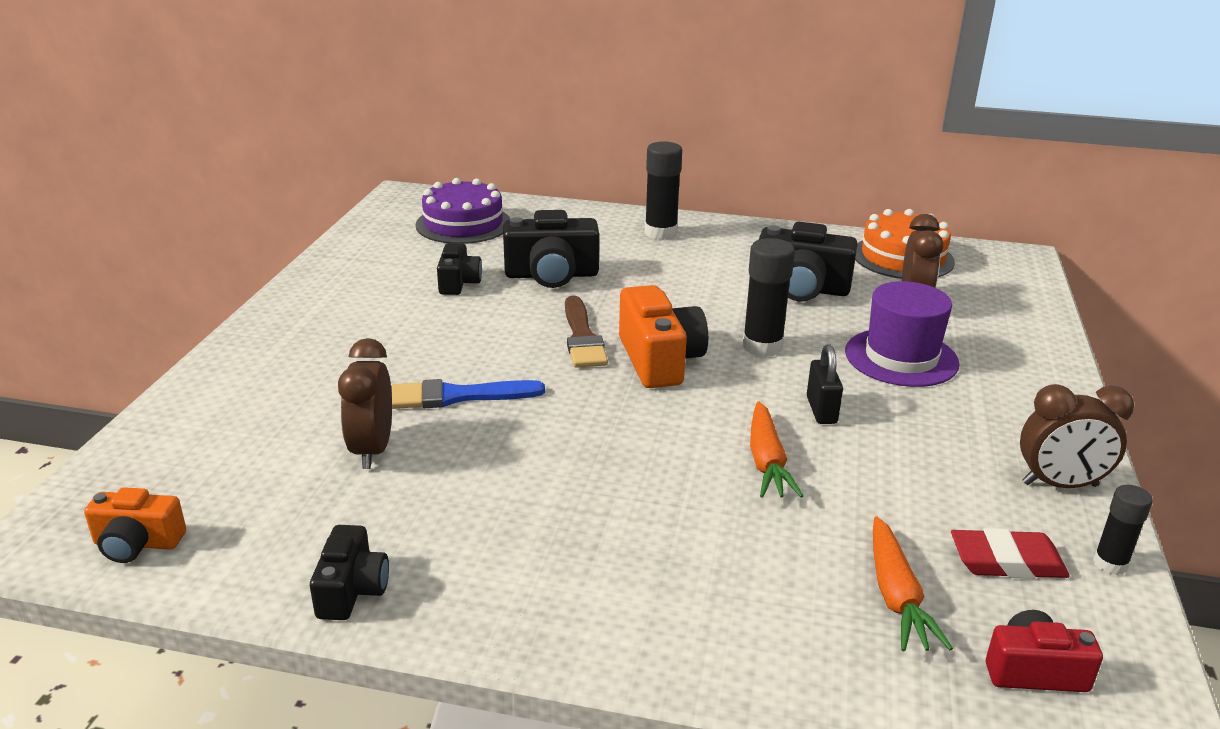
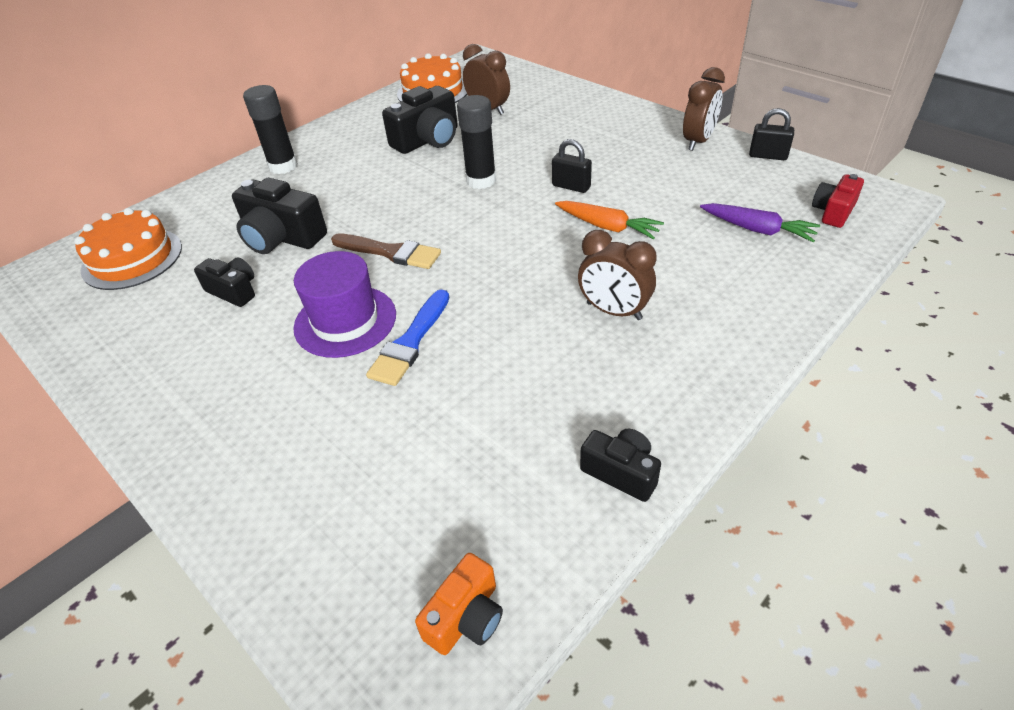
camera: 55 degrees left, 15 degrees up
brown clock [338,338,392,469] -> brown clock moved to [578,230,657,320]
purple cake [415,178,510,244] -> orange cake [74,208,182,290]
black camera [503,210,599,288] -> black camera turned 90 degrees clockwise [232,178,327,254]
orange camera [619,285,708,388] -> none
purple hat [845,281,960,387] -> purple hat moved to [293,251,396,358]
orange carrot [873,516,953,651] -> purple carrot [700,203,820,242]
red eraser [951,528,1070,579] -> none
black glue stick [1093,485,1153,575] -> black padlock [749,108,794,160]

